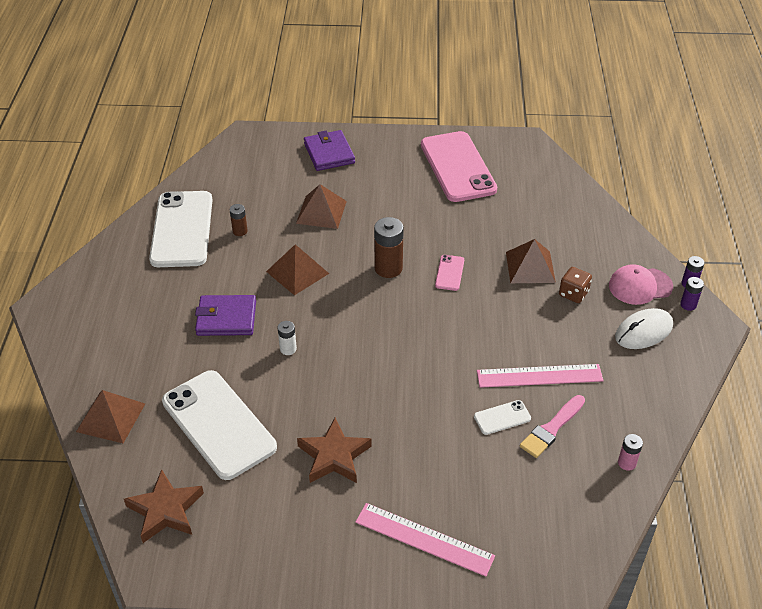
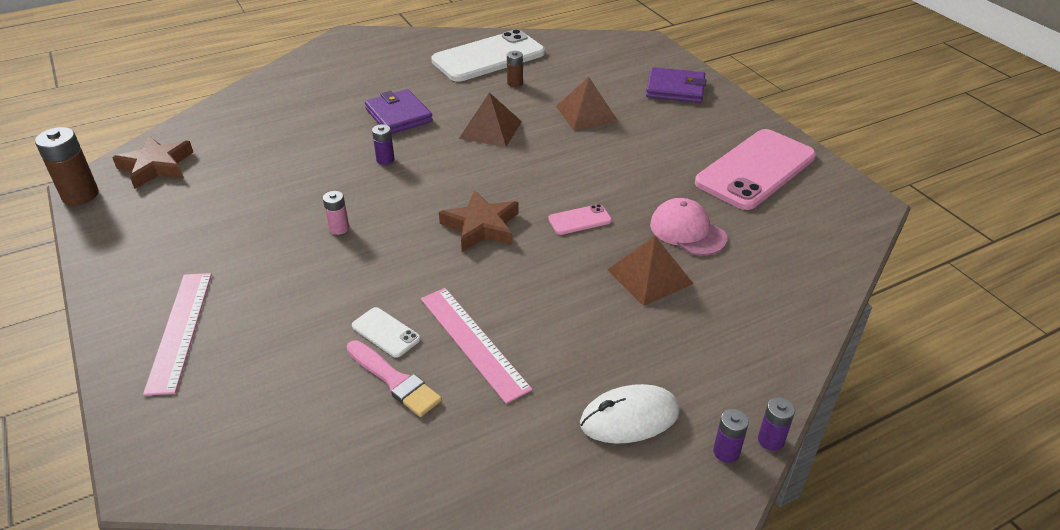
camera: 60 degrees right, 5 degrees down
brown pyramid [76,390,145,443] -> none
white phone [162,370,277,480] -> none
white battery [278,321,297,355] -> purple battery [372,124,395,165]
brown star [297,418,372,483] -> brown star moved to [439,190,519,251]
purple wallet [304,130,355,171] -> purple wallet turned 60 degrees clockwise [646,67,706,103]
brown battery [374,217,404,278] -> brown battery moved to [35,127,99,205]
pink brush [520,395,585,458] -> pink brush turned 150 degrees counterclockwise [347,340,442,417]
brown dice [559,267,592,303] -> none
pink cap [609,264,673,305] -> pink cap moved to [650,198,727,256]
white mouse [615,308,673,349] -> white mouse turned 45 degrees counterclockwise [580,384,680,444]
pink battery [618,434,643,471] -> pink battery moved to [323,191,349,235]

